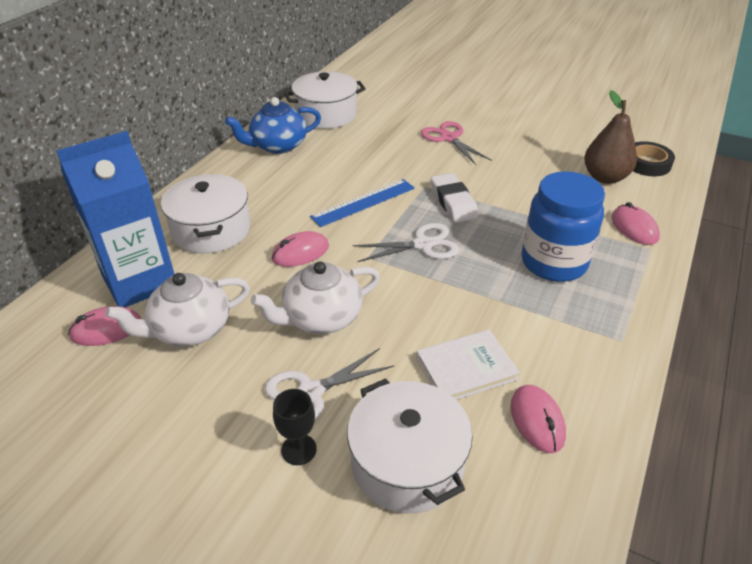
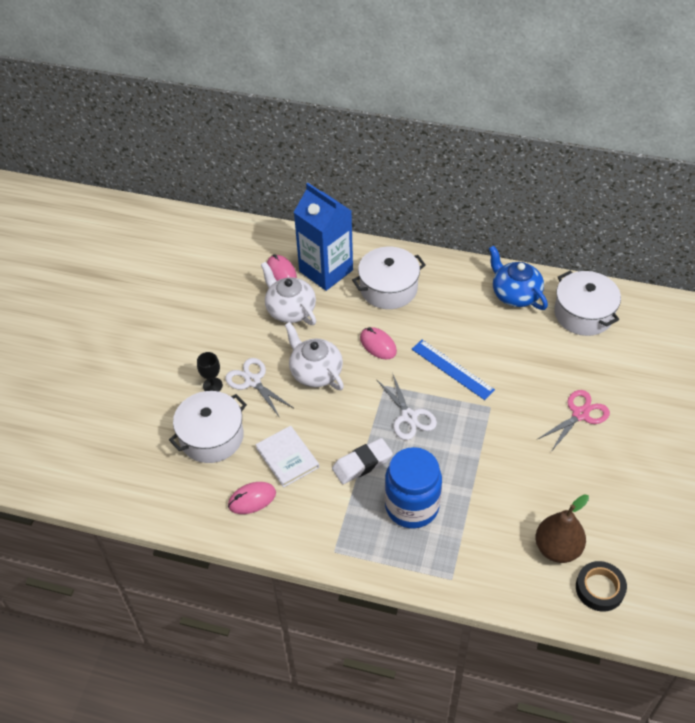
camera: 80 degrees right, 10 degrees up
white eraser [431,173,479,223] -> white eraser moved to [332,438,393,484]
pink mouse [612,202,660,245] -> none

